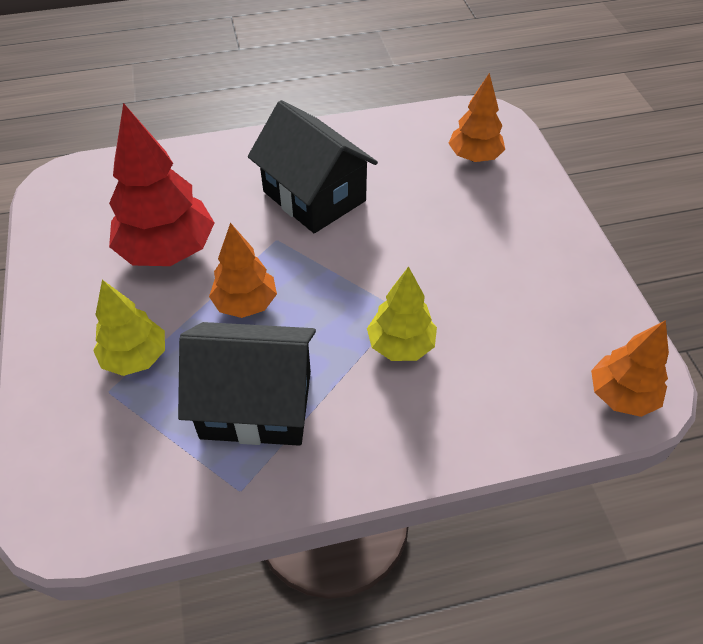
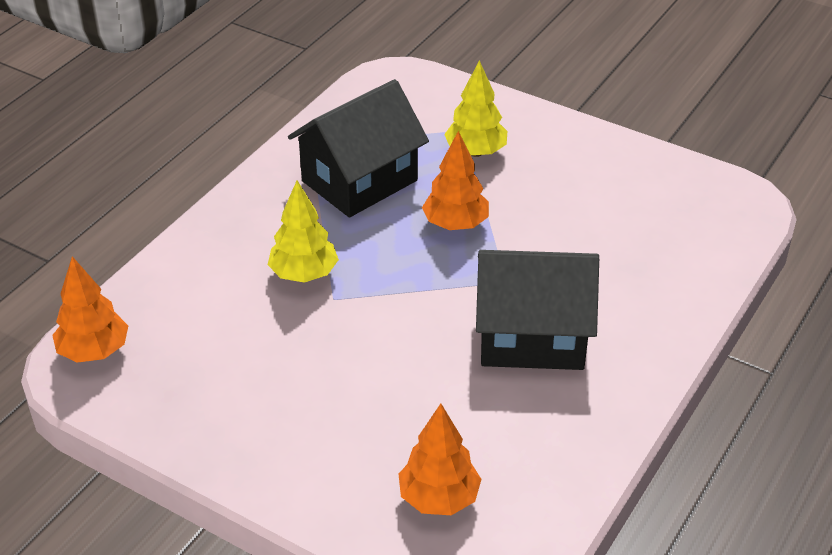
camera: 135 degrees right, 10 degrees down
red tree [109,103,214,266] -> none

